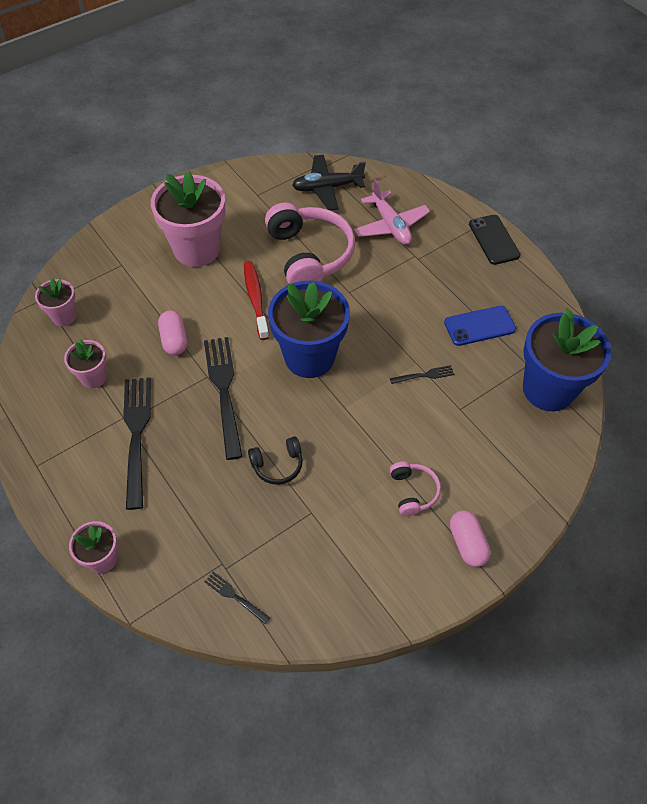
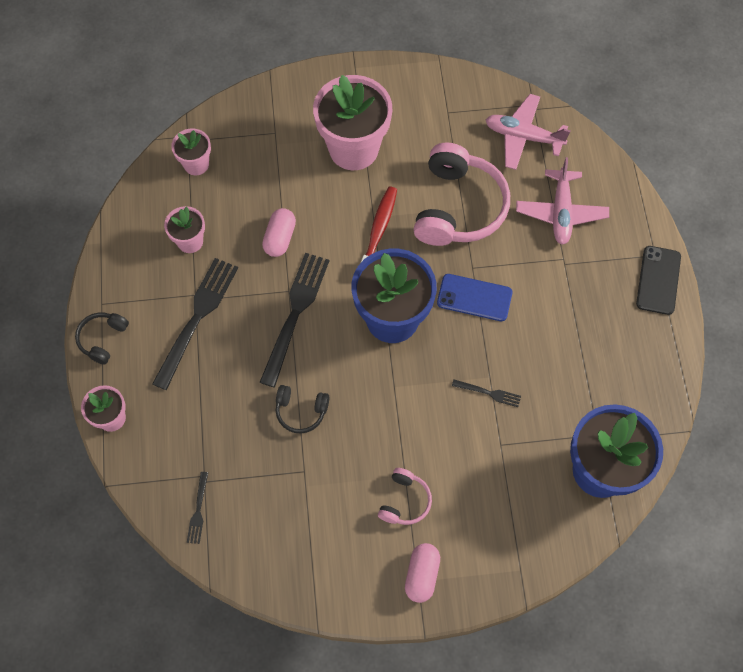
camera: 30 degrees right, 10 degrees up
black fork [205,572,270,624] -> black fork turned 150 degrees counterclockwise [187,472,208,544]
black plane [292,155,366,210] -> pink plane [486,94,571,170]
blue phone [444,306,516,346] -> blue phone moved to [437,274,512,321]
none -> black headphones [75,312,129,365]

